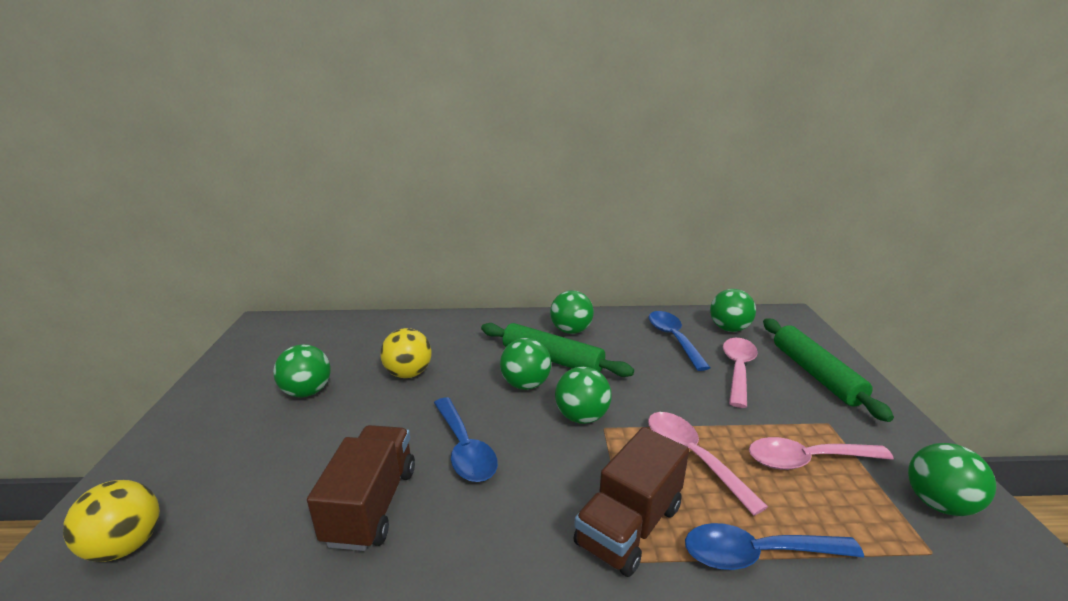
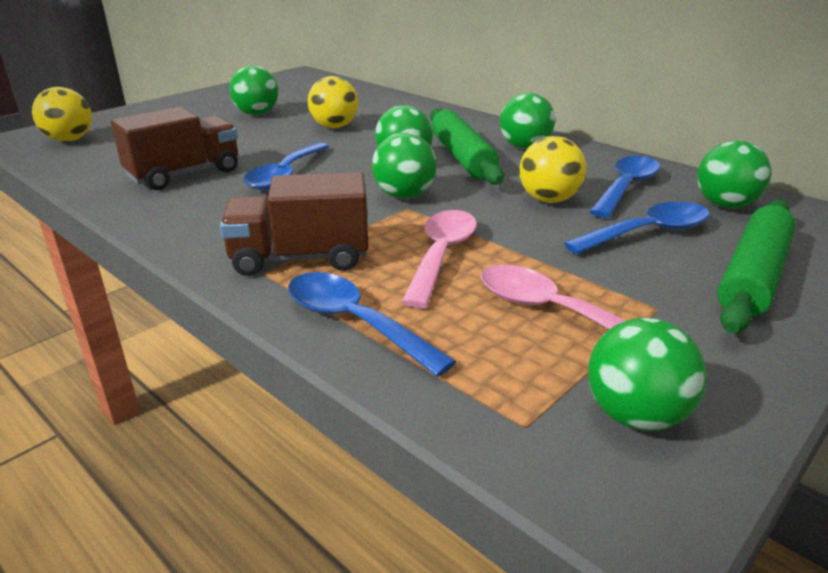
camera: 45 degrees right, 5 degrees up
pink spoon [723,338,758,408] -> blue spoon [564,202,710,254]
none -> yellow ball [519,136,586,203]

